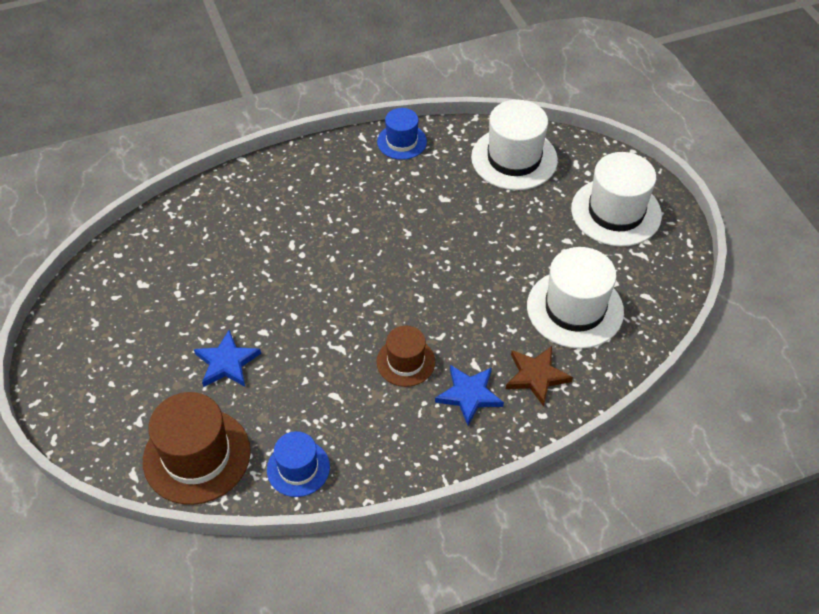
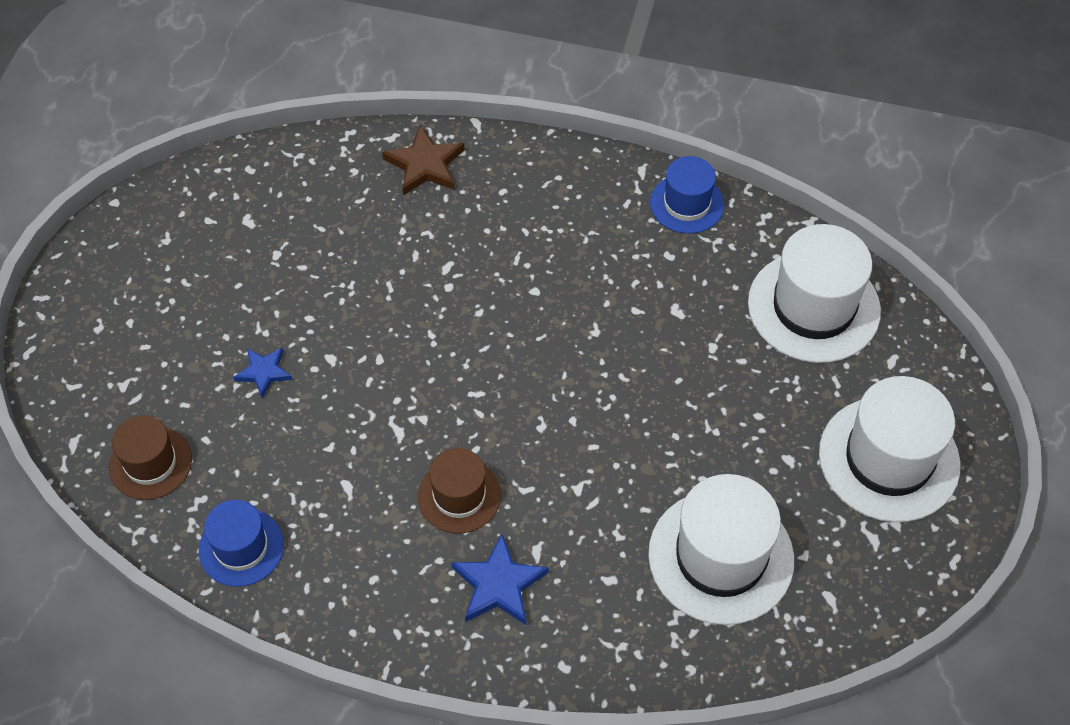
camera: 35 degrees right, 5 degrees up
brown hat [143,392,251,505] -> brown hat [109,415,192,500], size x0.59
blue star [194,330,261,387] -> blue star [233,348,292,398], size x0.64
brown star [506,346,573,406] -> brown star moved to [382,125,465,196]

